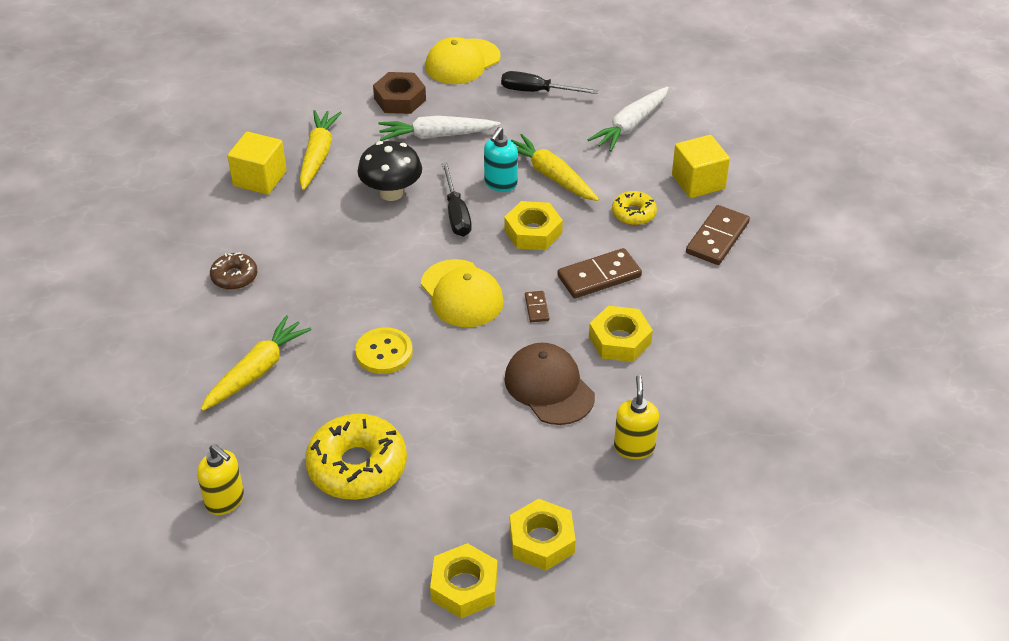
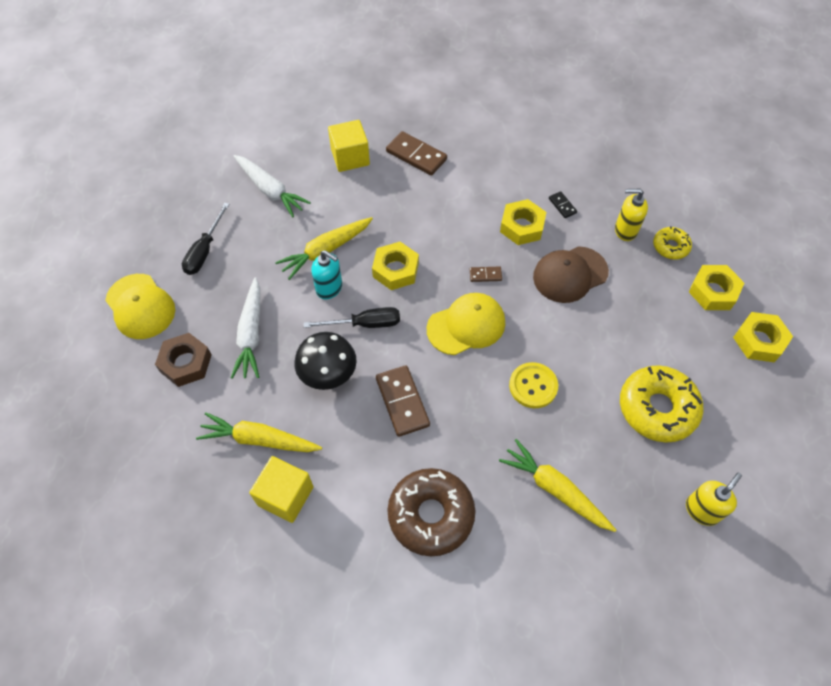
camera: 85 degrees left, 15 degrees up
brown donut [210,252,257,290] -> brown donut [387,468,475,556], size x1.89
brown domino [557,248,642,298] -> brown domino moved to [376,365,430,437]
yellow donut [612,191,657,225] -> yellow donut moved to [653,226,692,260]
none -> black domino [549,191,577,218]

